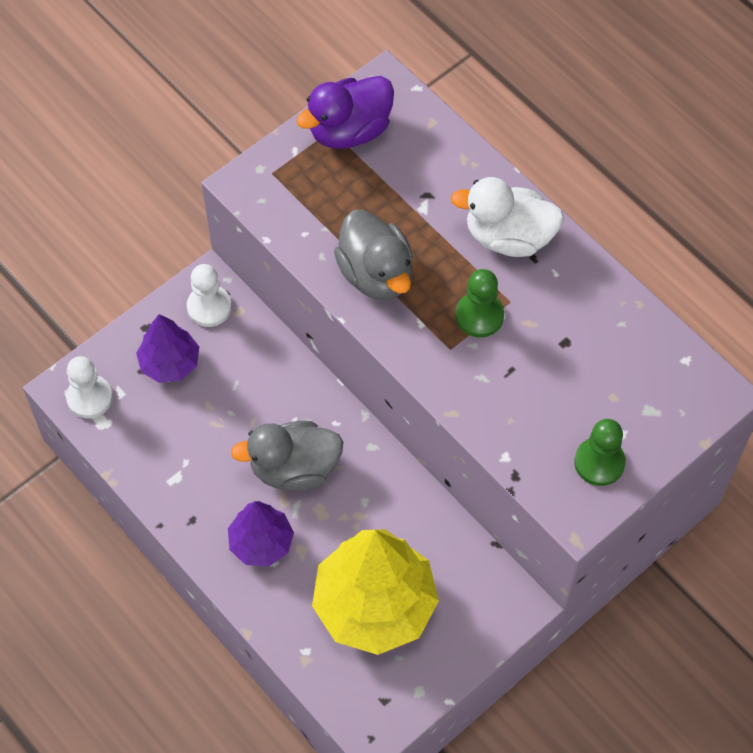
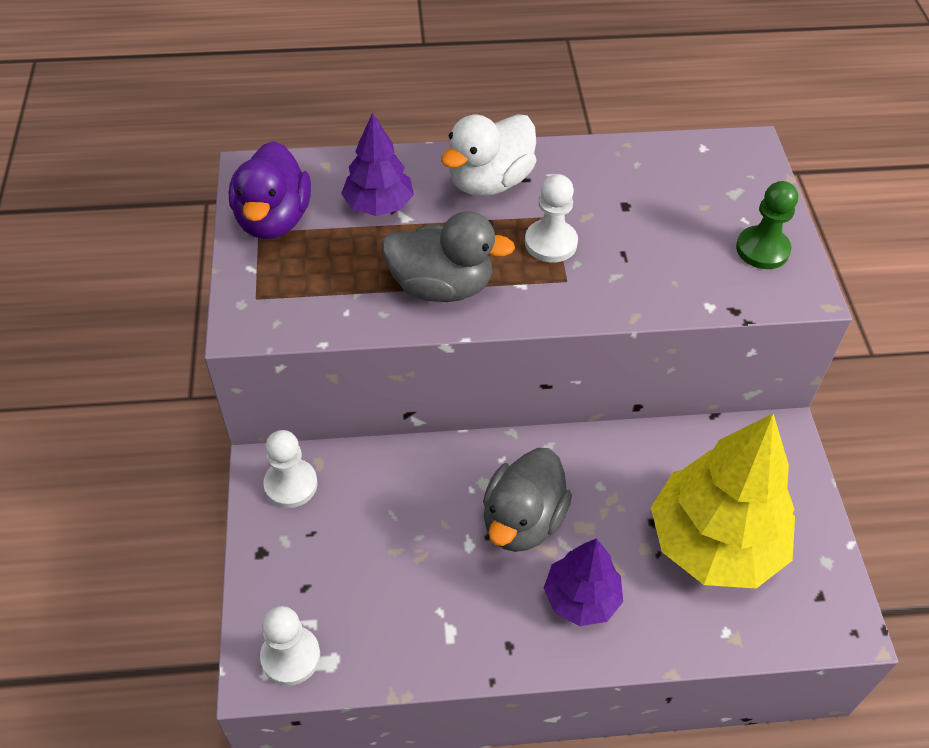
camera: 55 degrees left, 10 degrees down
purple tree [136,314,199,383] -> purple tree moved to [341,113,414,216]
green pawn [456,269,504,338] -> white pawn [525,174,578,262]

